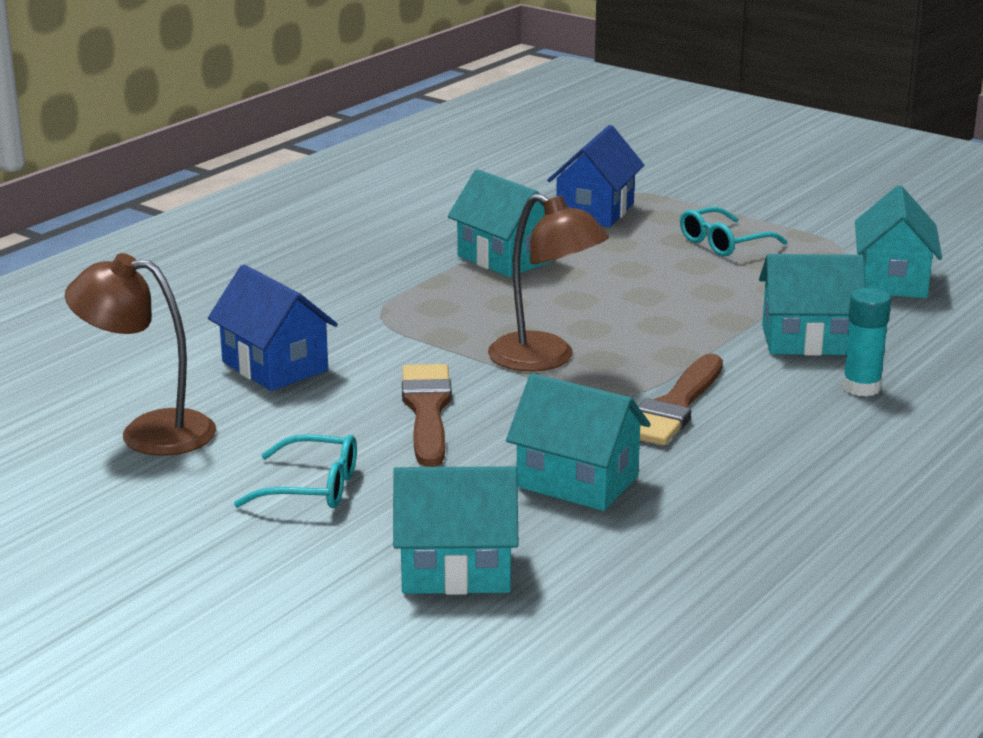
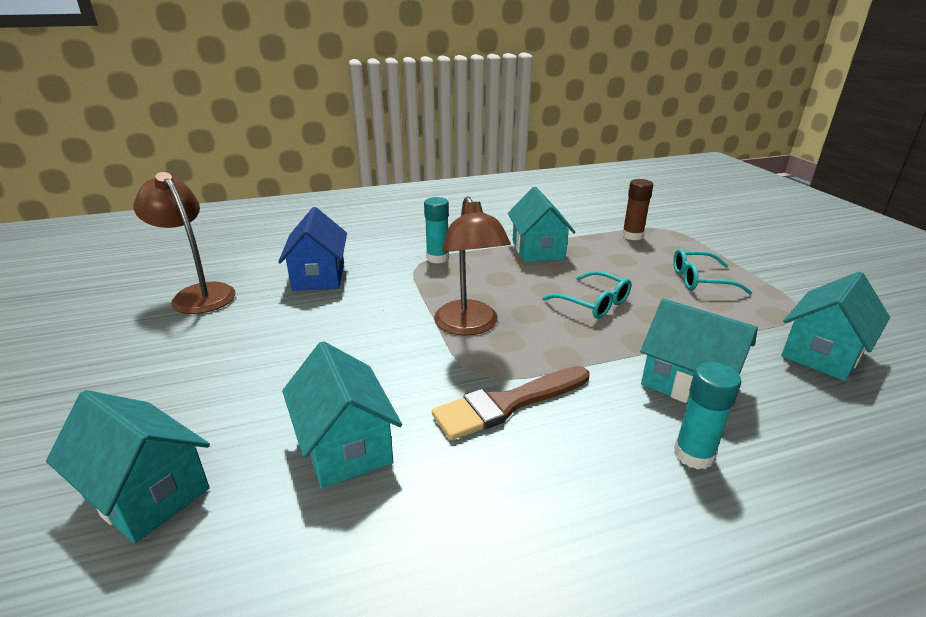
camera: 35 degrees right, 5 degrees up
turquoise glasses [234,434,357,508] -> turquoise glasses moved to [542,271,632,319]
brown brush [402,364,452,467] -> none
blue house [547,125,644,227] -> brown glue stick [622,179,653,240]
none -> turquoise glue stick [424,197,449,264]

